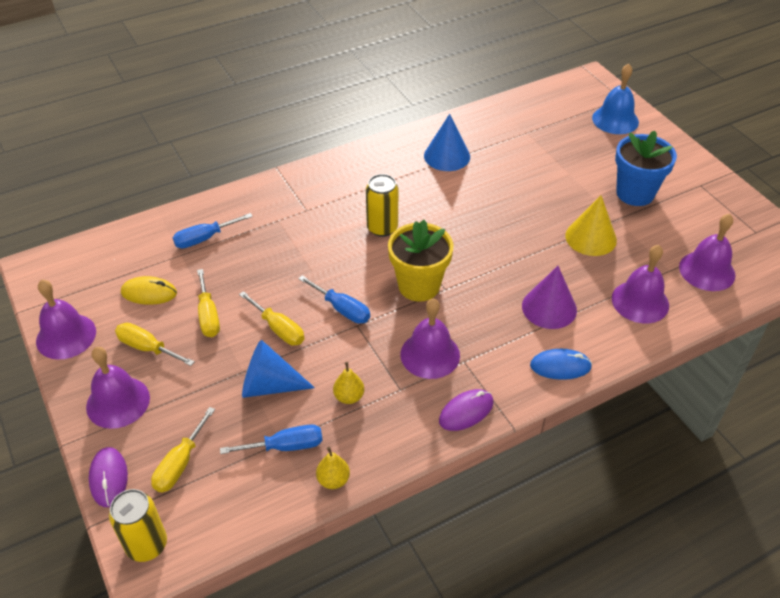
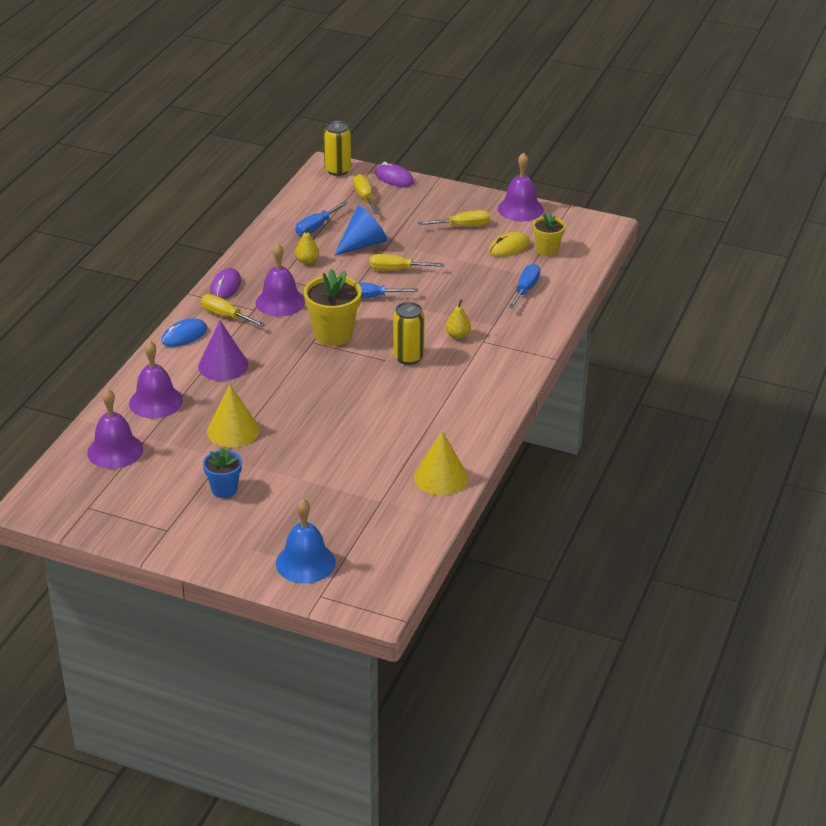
camera: 140 degrees right, 10 degrees down
purple bell [86,347,150,429] -> none
yellow screwdriver [197,269,220,337] -> yellow screwdriver moved to [201,294,266,327]
yellow pear [316,447,350,489] -> yellow pear moved to [446,300,471,339]
blue cone [424,114,470,171] -> none
blue flower pot [615,131,677,206] -> blue flower pot [203,448,242,498], size x0.60
none -> yellow cone [414,431,468,495]
none -> yellow flower pot [533,213,565,256]

